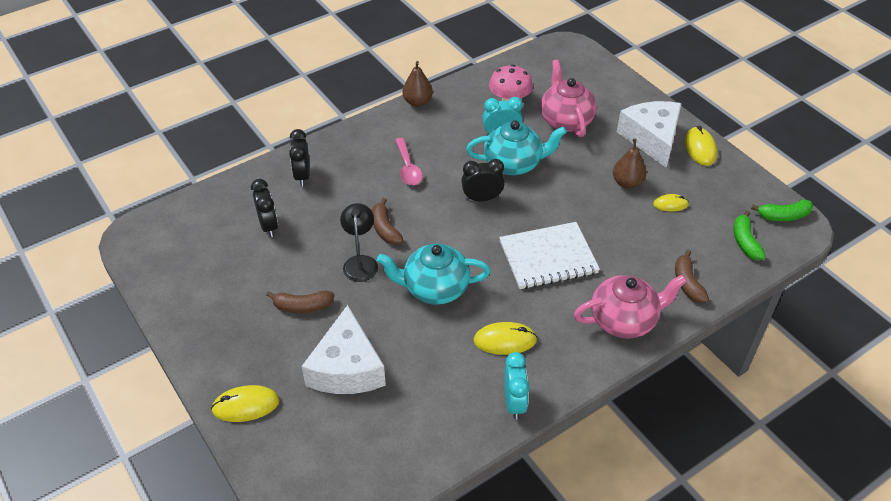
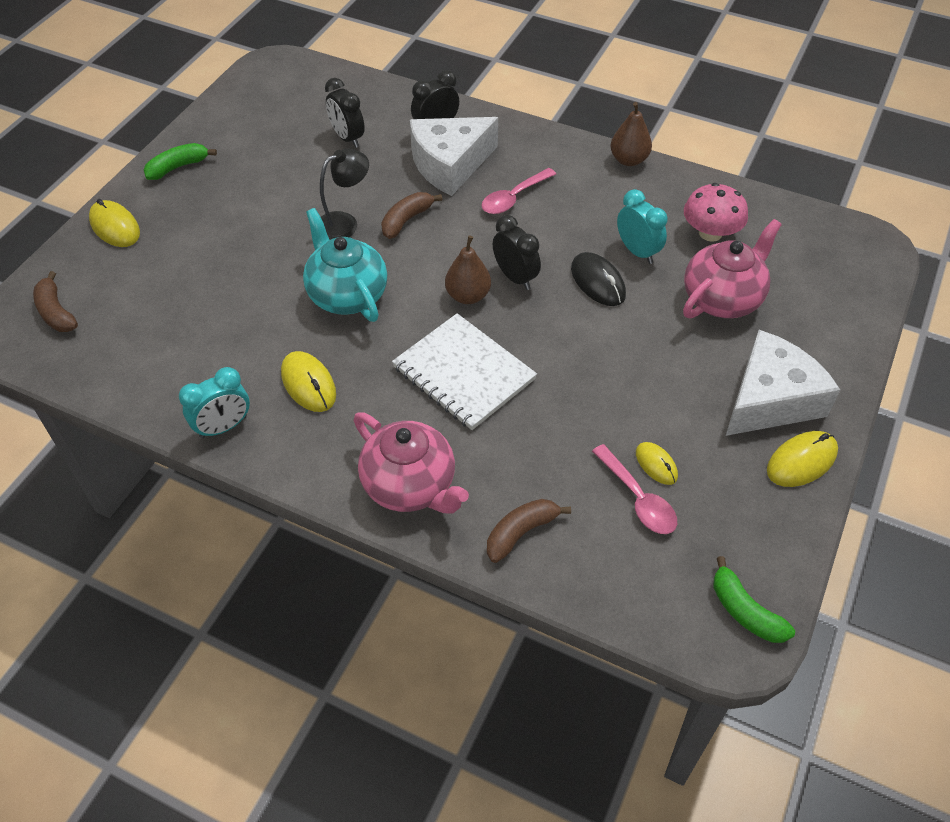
camera: 60 degrees right, 5 degrees up
black clock [251,179,278,237] -> black clock turned 105 degrees clockwise [325,78,365,148]
brown banana [266,290,334,313] -> brown banana moved to [33,271,78,332]
white cheese [302,305,386,394] -> white cheese moved to [410,117,498,196]
turquoise teapot [466,121,567,175] -> black mouse [571,252,626,306]
brown pear [613,139,647,189] -> brown pear moved to [445,236,491,304]
green banana [734,211,766,260] -> green banana moved to [144,143,217,180]
none -> pink spoon [592,444,677,534]

